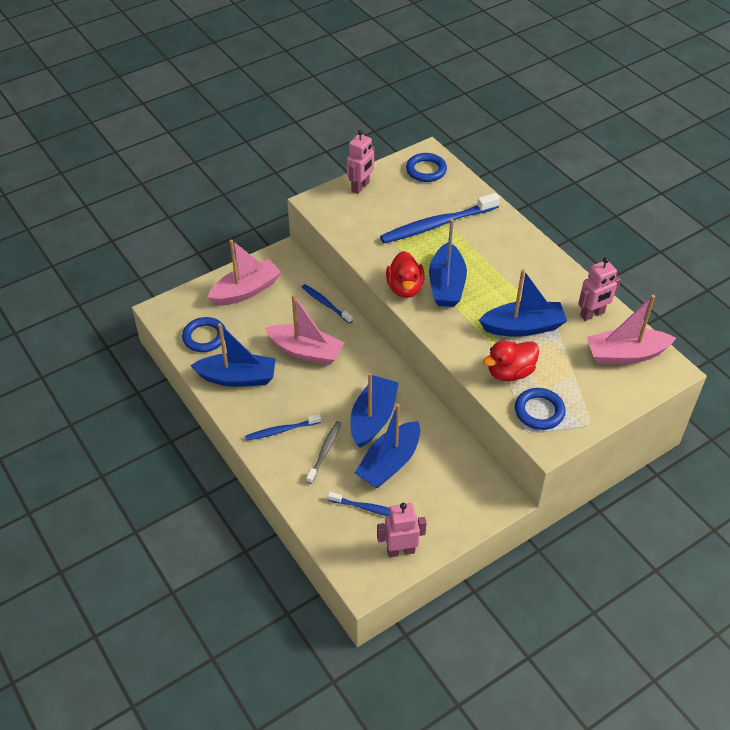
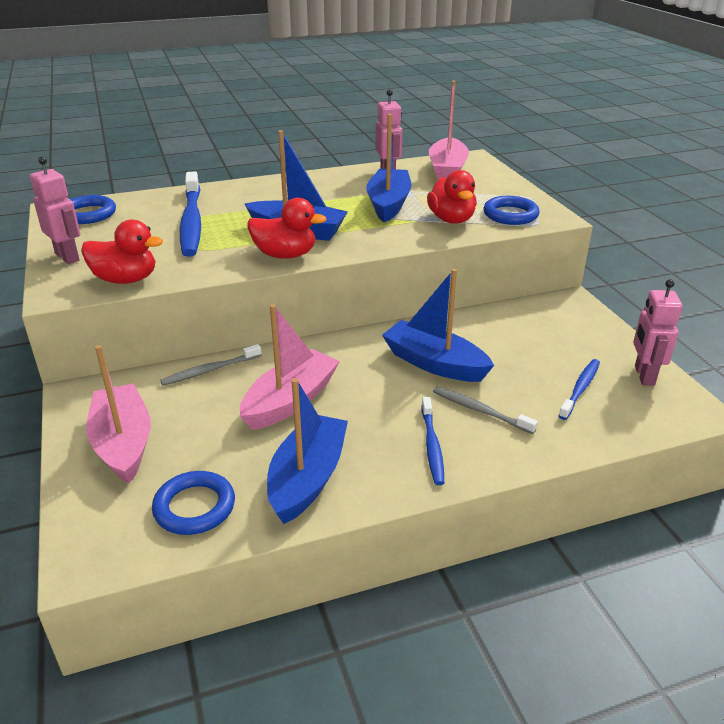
camera: 75 degrees left, 15 degrees down
blue toothbrush [302,284,353,324] -> grey toothbrush [160,344,262,385]
blue boat [355,404,420,488] -> none
none -> red duck [81,219,163,284]

